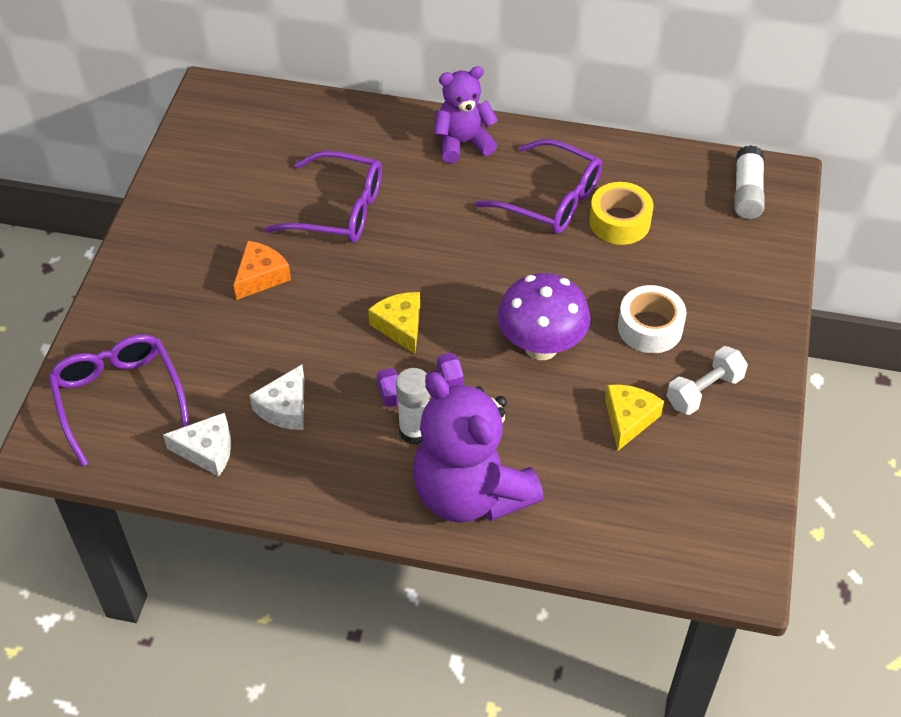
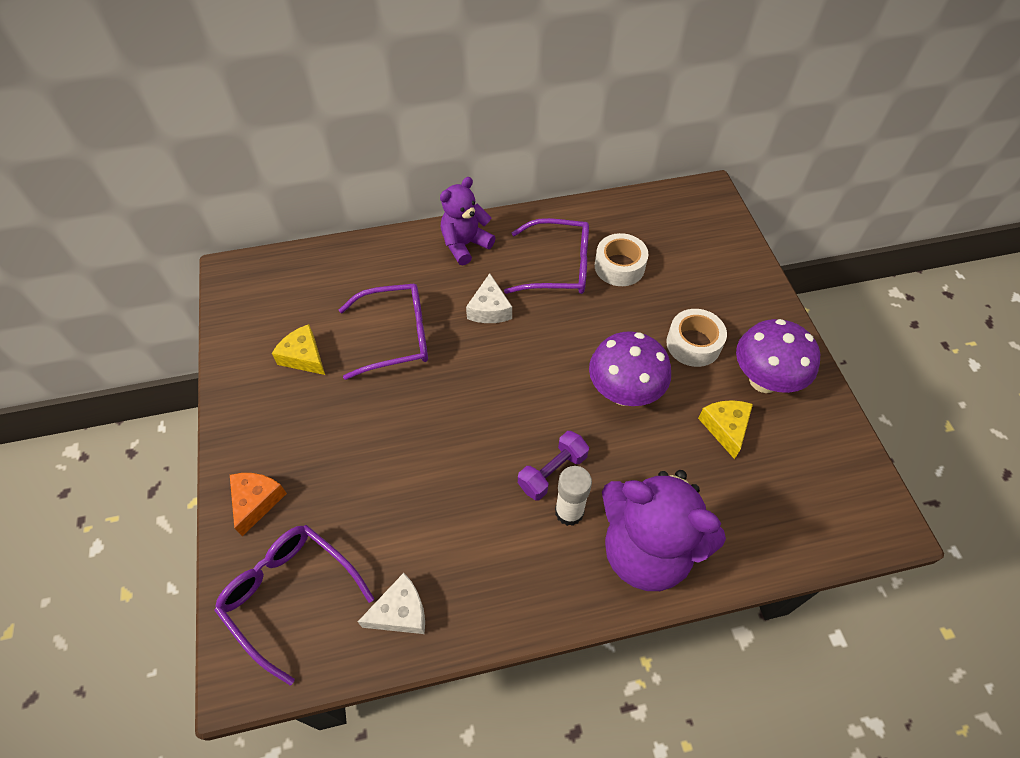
camera: 25 degrees left, 5 degrees up
orange cheese [234,241,291,300] -> orange cheese moved to [230,473,287,536]
white cheese [249,365,304,430] -> white cheese moved to [466,273,512,323]
yellow cheese [368,292,420,354] -> yellow cheese moved to [272,324,325,375]
yellow tape [589,182,653,245] -> white tape [595,233,648,286]
white dumbbell [667,346,748,415] -> purple mushroom [736,319,820,393]
white glue stick [734,145,765,219] -> none

